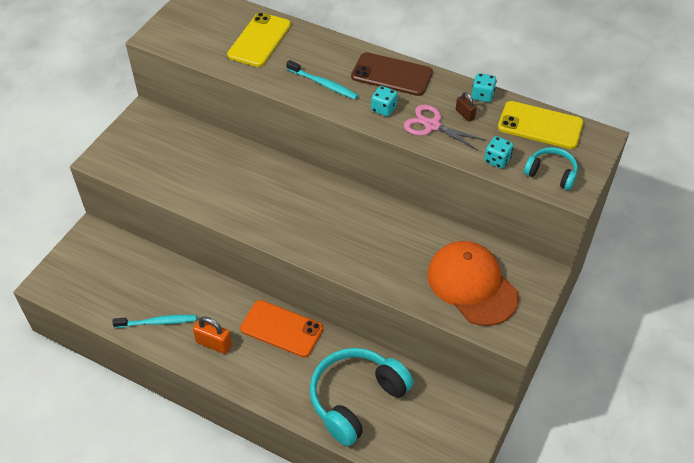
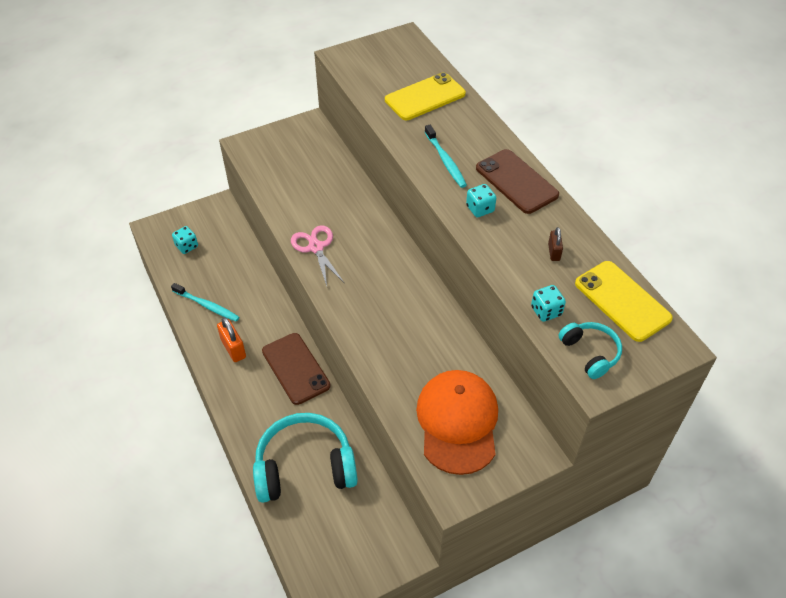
camera: 35 degrees right, 0 degrees up
orange phone [240,300,323,357] -> brown phone [262,333,331,405]
pink scissors [404,104,487,151] -> pink scissors moved to [291,225,344,286]
turquoise dice [472,73,497,102] -> turquoise dice moved to [172,226,198,254]

